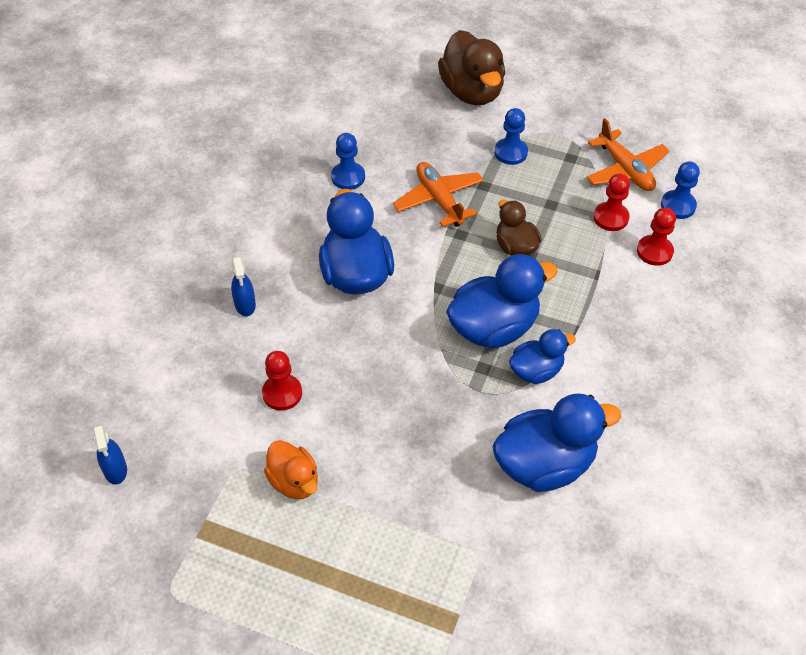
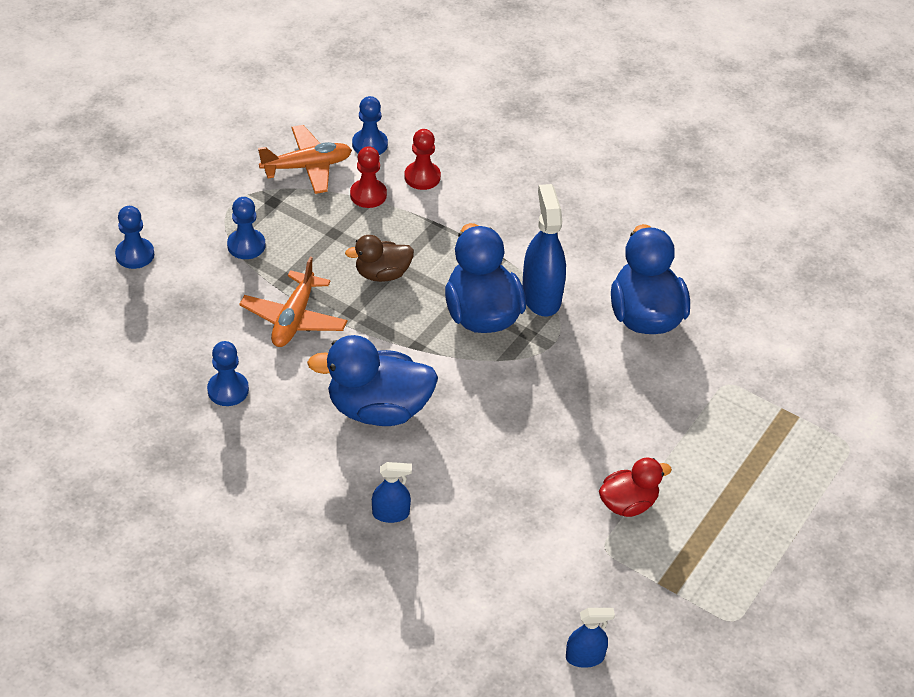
camera: 80 degrees left, 5 degrees down
red pawn [262,351,302,411] -> none
orange duck [264,440,318,499] -> red duck [599,457,672,517]
orange plane [393,162,484,227] -> orange plane turned 60 degrees counterclockwise [239,257,347,347]
brown duck [438,30,505,105] -> blue pawn [115,206,154,269]
blue duck [509,329,576,384] -> blue spray bottle [522,184,566,316]

